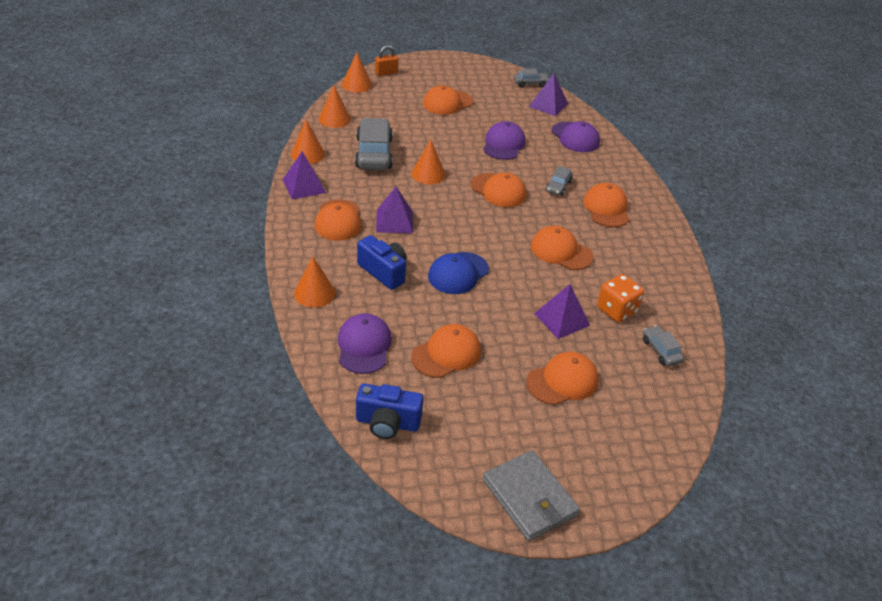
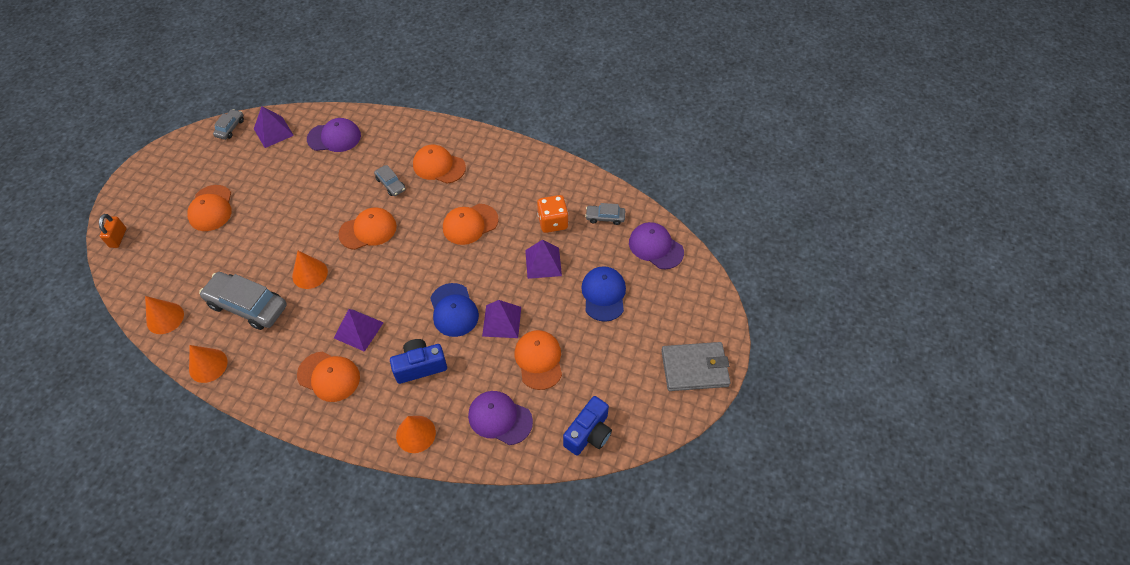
camera: 60 degrees left, 15 degrees up
purple pyramid [282,151,326,200] -> purple pyramid moved to [482,300,521,338]
orange cone [342,52,372,93] -> none
purple cap [483,121,526,160] -> purple cap moved to [629,222,684,269]
orange cap [526,352,599,405] -> blue cap [581,266,626,322]

